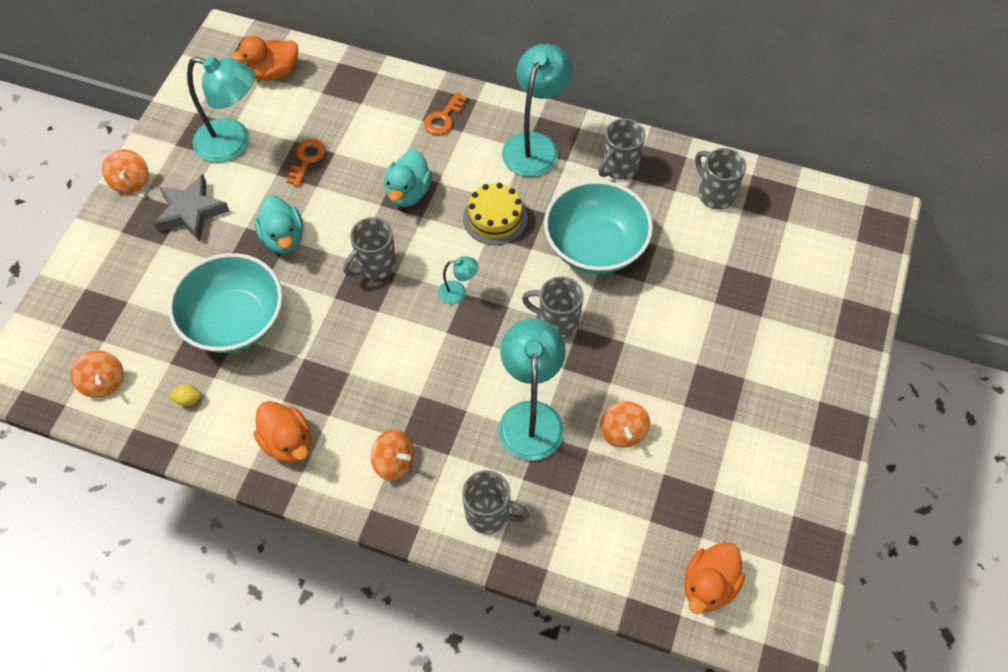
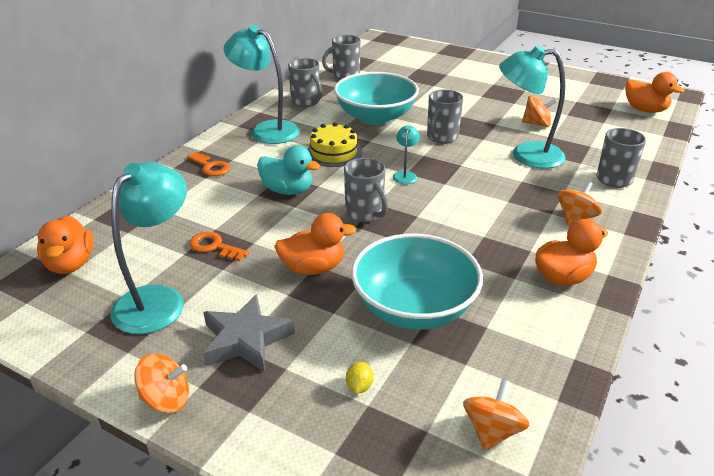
camera: 80 degrees left, 25 degrees down
orange spinning top [71,351,124,398] -> orange spinning top turned 45 degrees counterclockwise [463,379,530,450]
yellow lemon [169,384,201,406] -> yellow lemon moved to [346,361,374,393]
turquoise duck [254,195,303,254] -> orange duck [274,213,356,275]

